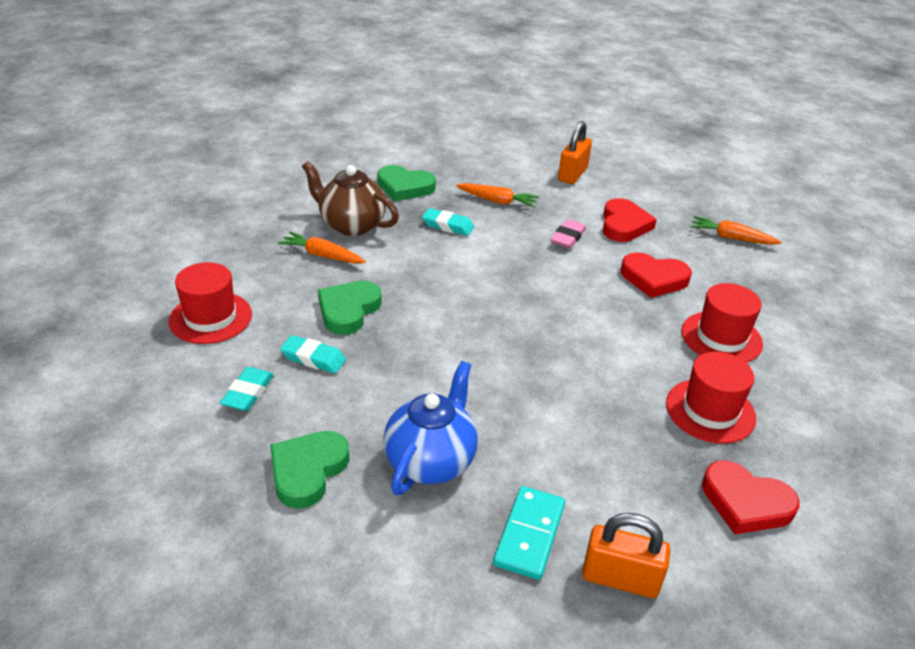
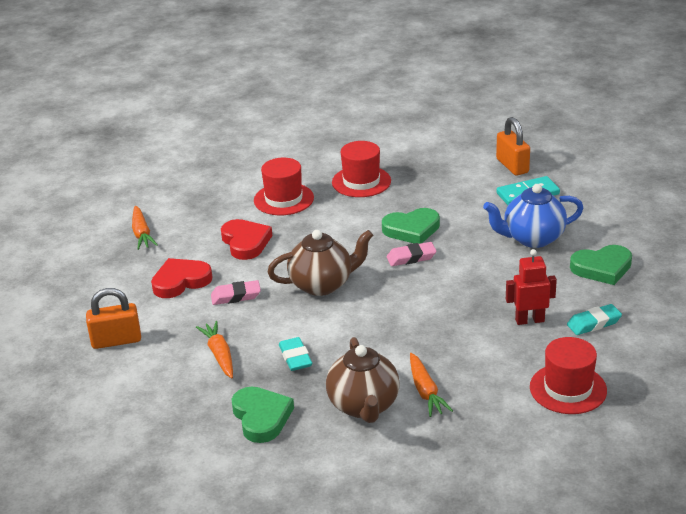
camera: 125 degrees left, 5 degrees down
turquoise eraser [280,335,346,373] -> red robot [506,249,557,325]
green heart [318,281,382,335] -> green heart moved to [382,208,440,244]
red heart [702,460,800,534] -> none
none -> brown teapot [268,230,373,296]
none -> pink eraser [387,242,437,266]

